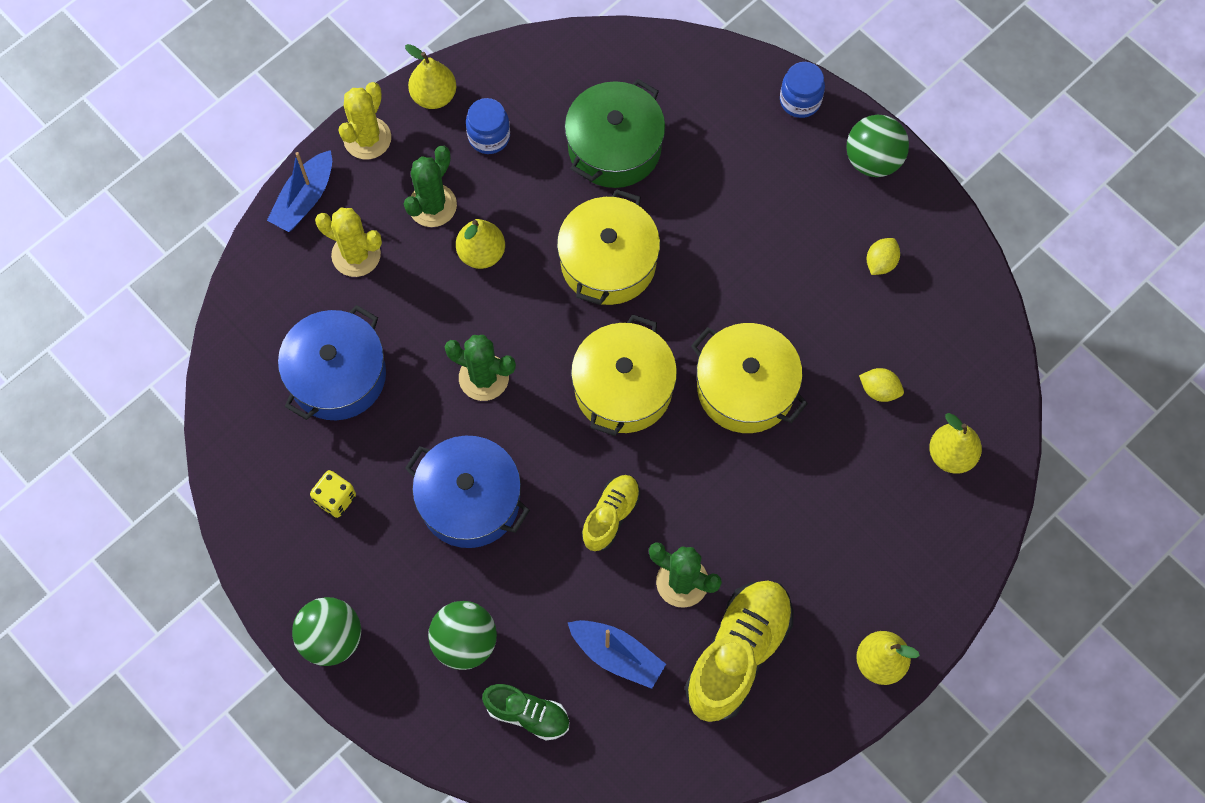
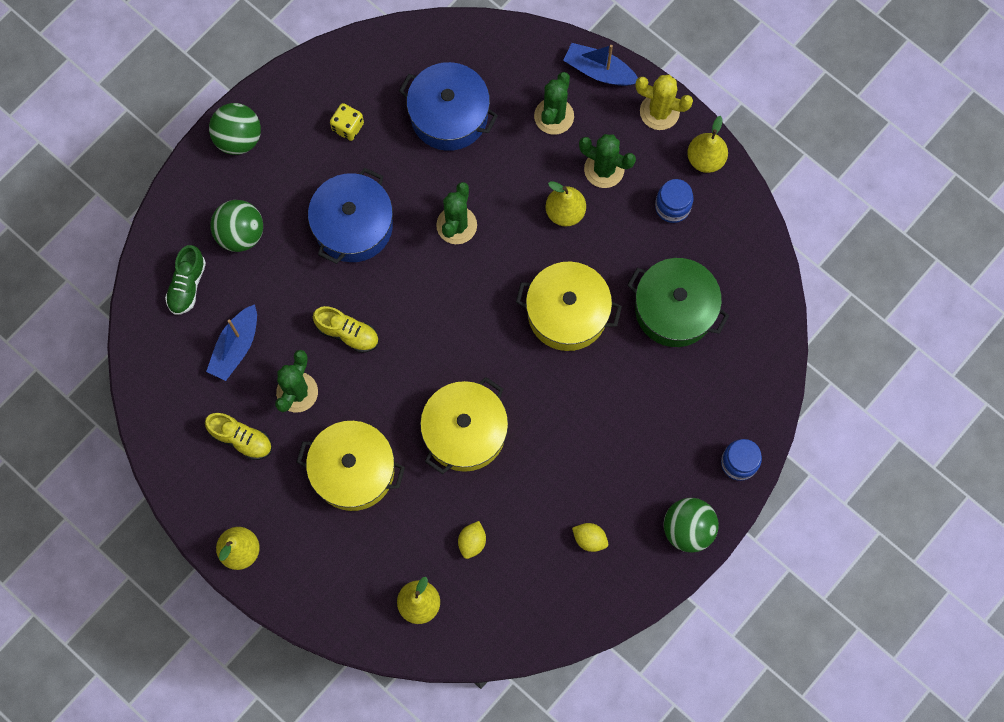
camera: 85 degrees right, 5 degrees up
yellow cactus [315,208,382,277] -> green cactus [534,72,574,135]
yellow pot [571,314,677,436] -> yellow pot moved to [297,421,405,511]
yellow shoe [685,581,793,722] -> yellow shoe [205,413,272,460], size x0.56

